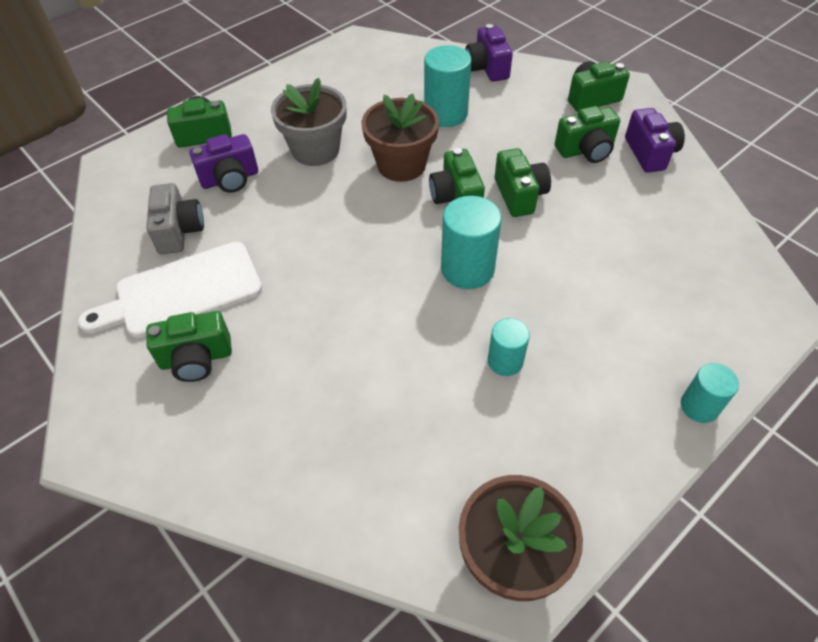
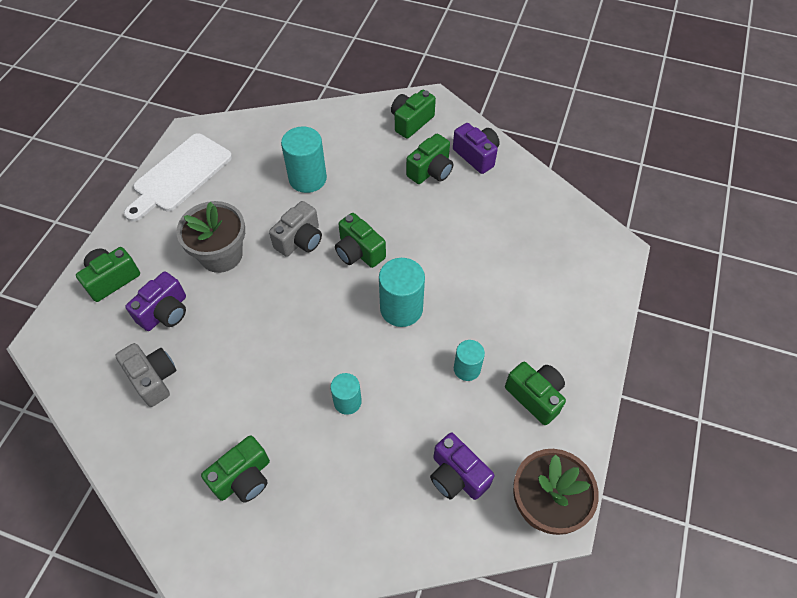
camera: 30 degrees left, 5 degrees up
white cutting board [78,242,262,338] -> white cutting board moved to [124,133,232,222]
brown flower pot [362,94,439,182] -> grey camera [269,201,322,257]
purple camera [465,24,513,82] -> purple camera moved to [430,432,494,500]
green camera [495,148,551,217] -> green camera moved to [505,362,566,425]
turquoise cylinder [681,363,739,423] -> turquoise cylinder moved to [330,373,362,415]

